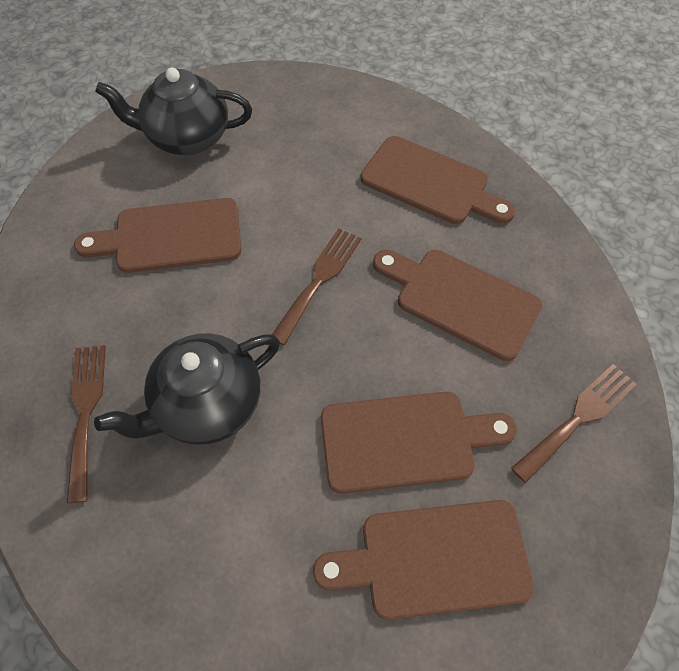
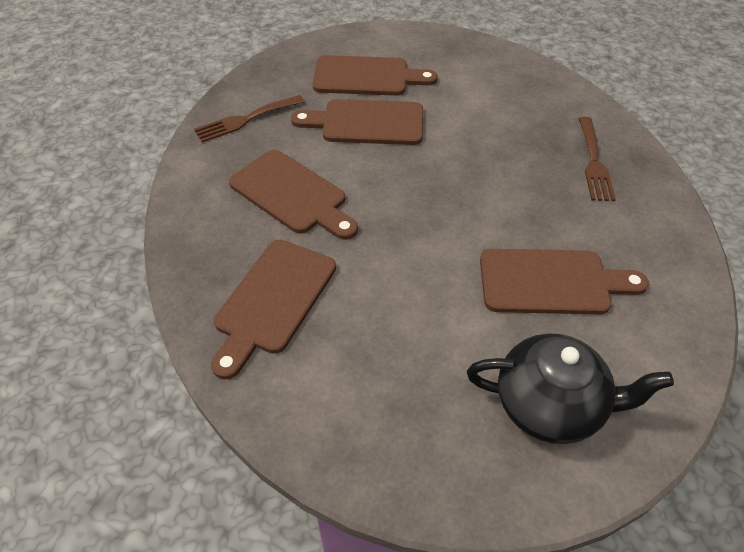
camera: 170 degrees left, 10 degrees down
black teapot [94,333,280,445] -> none
brown fork [272,228,361,345] -> none
brown cutting board [361,136,516,224] -> brown cutting board turned 105 degrees counterclockwise [211,240,336,380]

